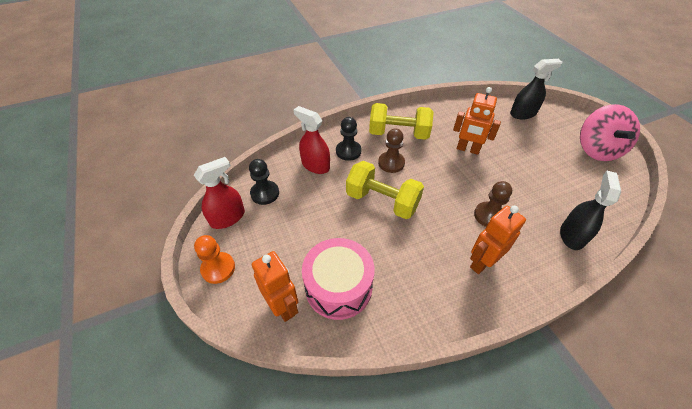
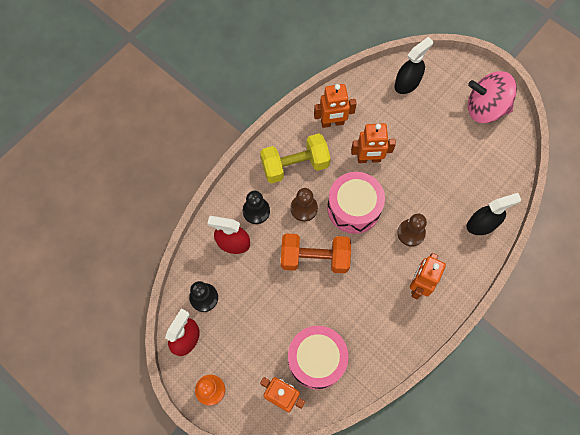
camera: 25 degrees left, 20 degrees up
yellow dumbbell [346,161,424,219] -> orange dumbbell [281,233,351,273]
black spray bottle [560,171,621,250] -> black spray bottle turned 75 degrees clockwise [467,193,521,235]
pink spinning top [580,104,640,161] -> pink spinning top turned 120 degrees clockwise [468,71,517,123]
none -> orange robot [314,84,357,128]
none -> pink drum [327,172,385,234]

